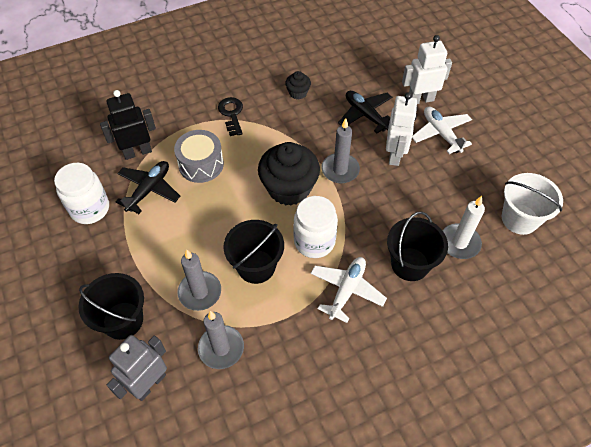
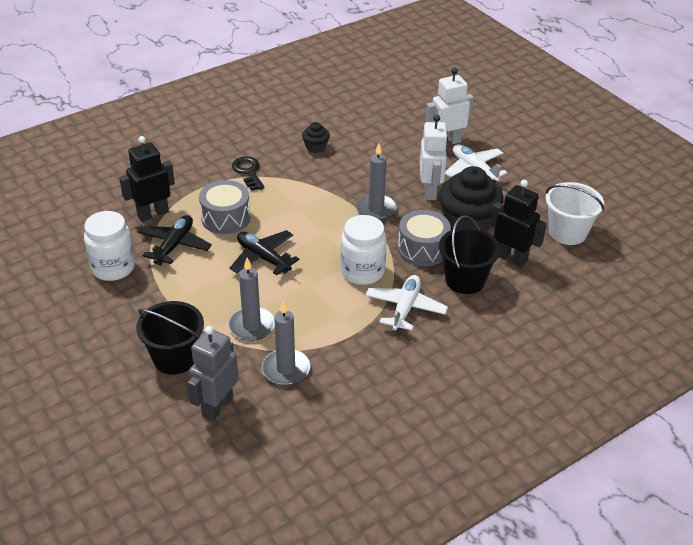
camera: 10 degrees left, 15 degrees down
black bucket [224,220,284,284] -> none
black cupcake [258,142,320,206] -> black cupcake moved to [439,166,504,232]
black plane [338,91,392,133] -> black plane moved to [230,230,299,275]
white candle [442,196,485,259] -> black robot [491,180,547,267]
none -> grey drum [398,210,451,266]

